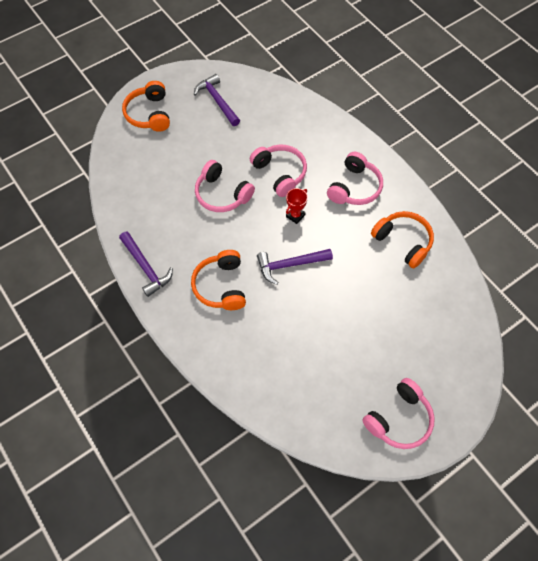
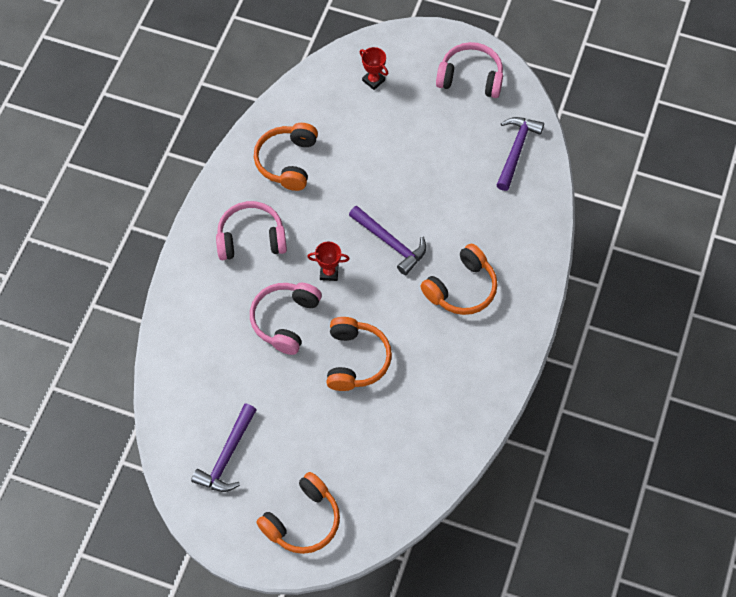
camera: 125 degrees left, 0 degrees up
purple hammer [119,231,173,297] -> purple hammer moved to [496,117,544,191]
pink headphones [195,160,255,212] -> orange headphones [327,317,392,391]
none -> red trophy [360,47,388,90]

